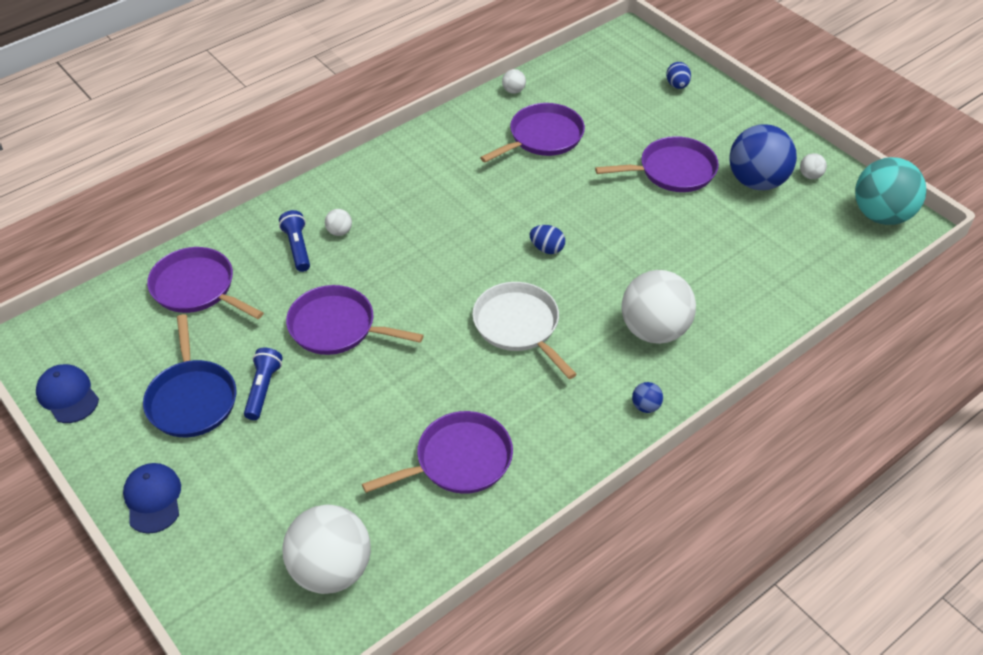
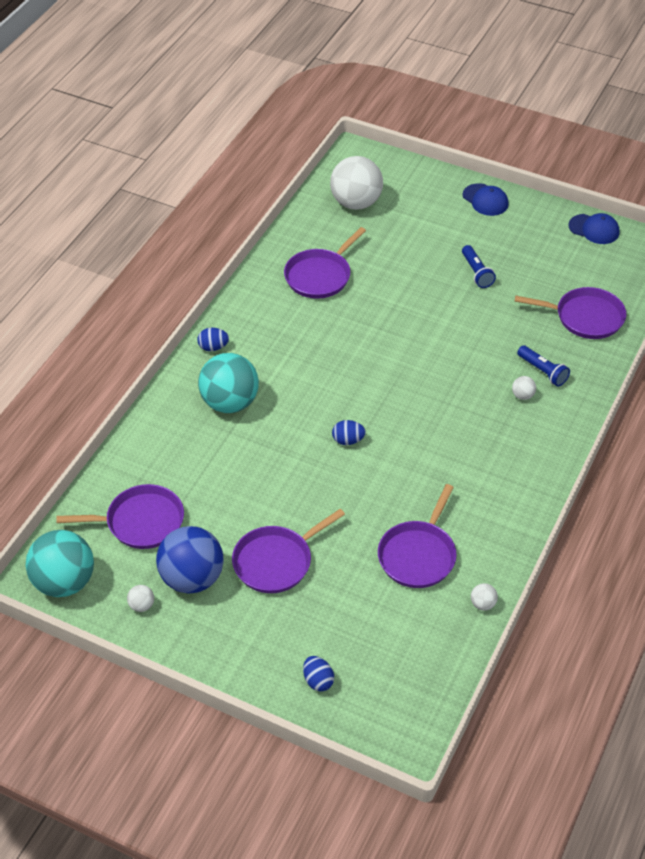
camera: 155 degrees right, 0 degrees up
blue pan [143,314,236,437] -> none
purple pan [286,285,424,355] -> purple pan moved to [56,484,184,549]
white pan [472,282,577,379] -> none
white ball [622,270,696,344] -> turquoise ball [198,353,259,413]
blue ball [632,382,663,413] -> blue egg [197,328,229,351]

